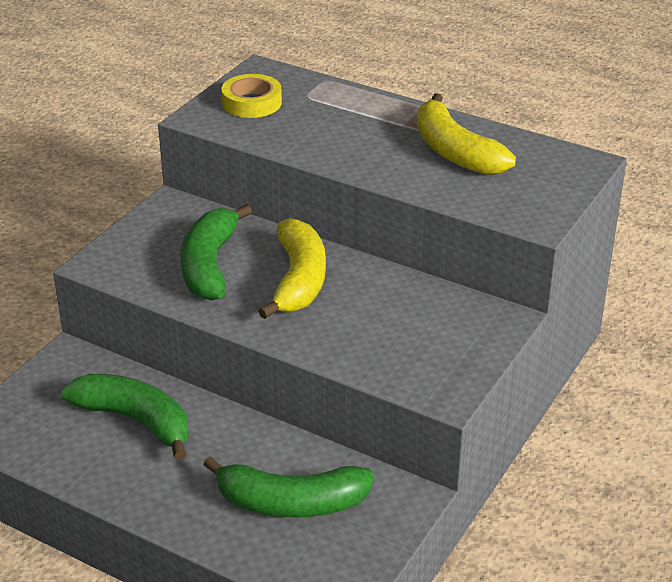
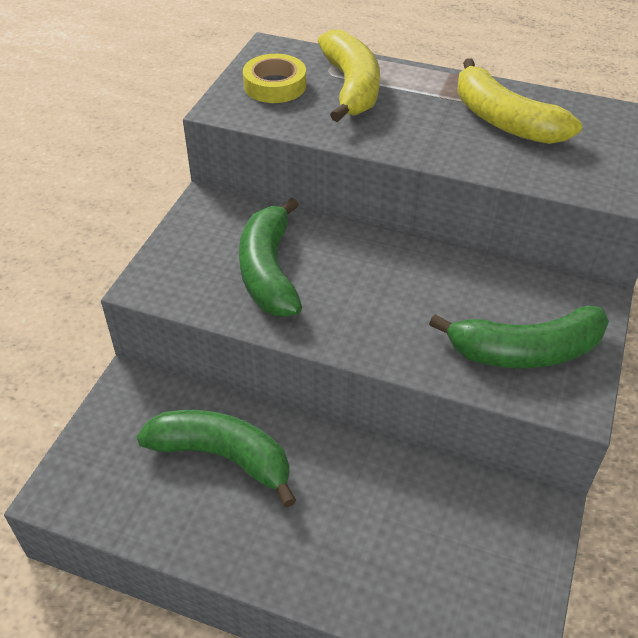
camera: 10 degrees left, 10 degrees up
green banana [203,456,374,518] -> green banana moved to [429,306,609,368]
yellow banana [258,218,326,319] -> yellow banana moved to [318,30,380,122]

